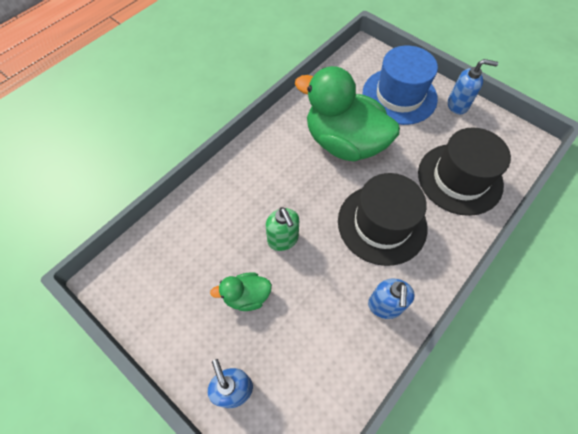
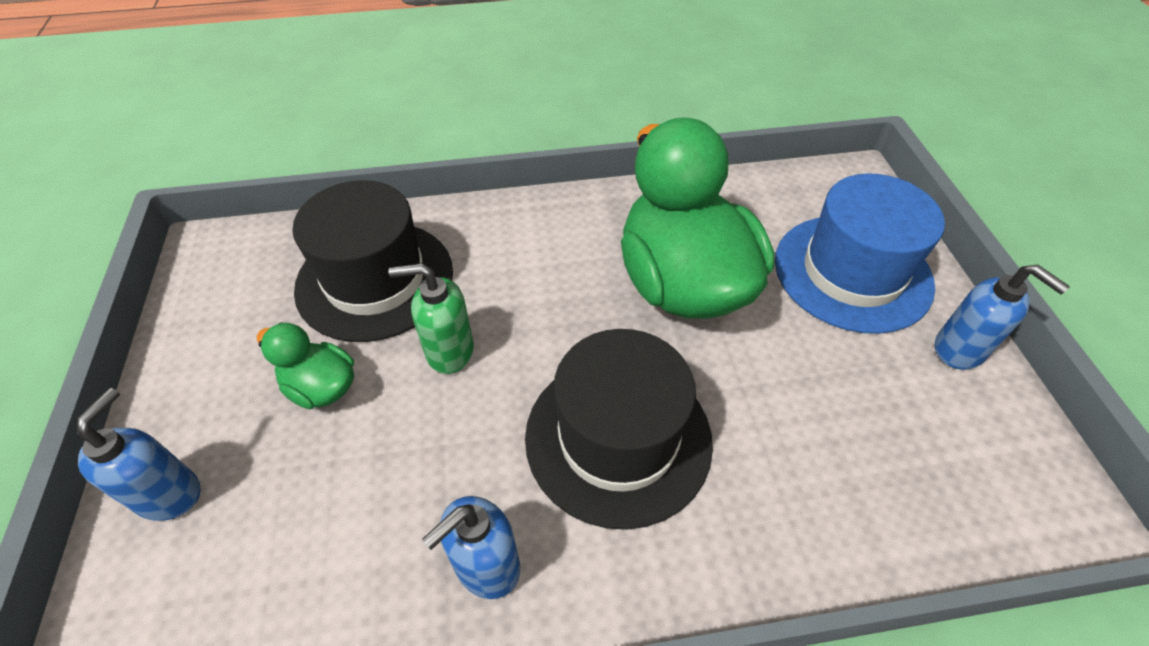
camera: 40 degrees right, 10 degrees down
green soap dispenser [266,207,299,251] -> green soap dispenser turned 75 degrees clockwise [388,263,474,374]
black hat [418,127,511,216] -> black hat moved to [292,180,453,342]

